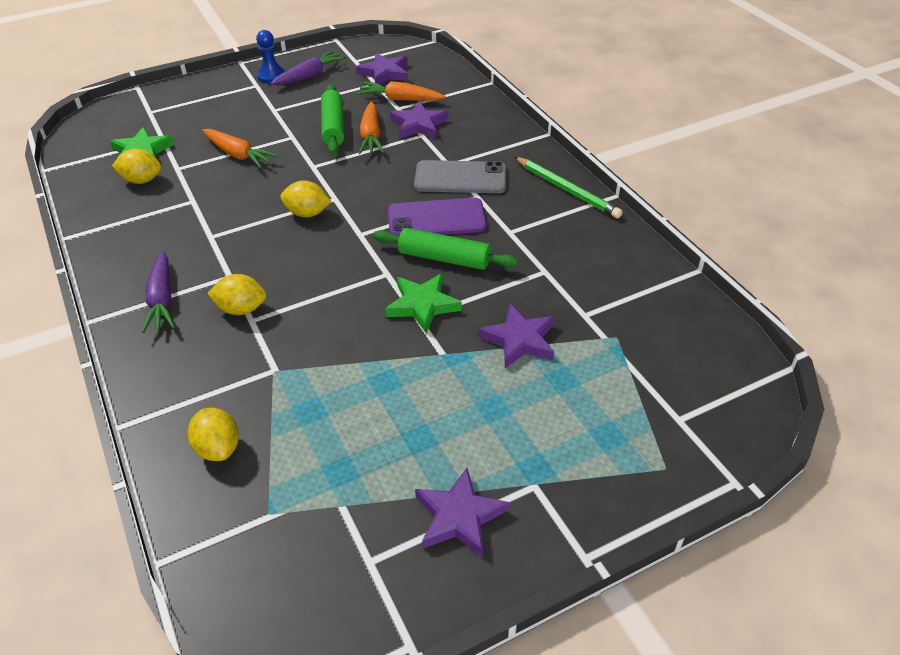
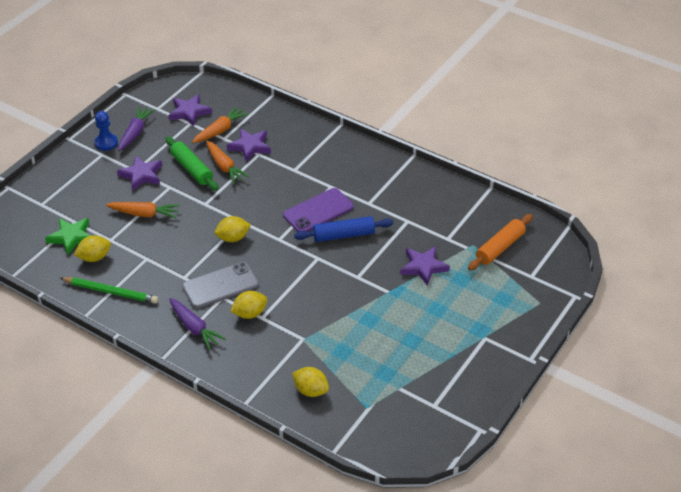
camera: 30 degrees left, 0 degrees up
orange carrot [357,81,446,101] -> orange carrot turned 150 degrees clockwise [192,106,249,143]
green rolling pin [373,228,518,270] -> blue rolling pin [294,216,393,242]
green star [385,273,462,333] -> none
grey phone [414,160,506,193] -> grey phone moved to [182,262,259,309]
purple star [415,468,509,557] -> purple star moved to [117,156,162,191]
green pencil [515,157,623,218] -> green pencil moved to [60,277,158,304]
none -> orange rolling pin [468,214,533,271]

